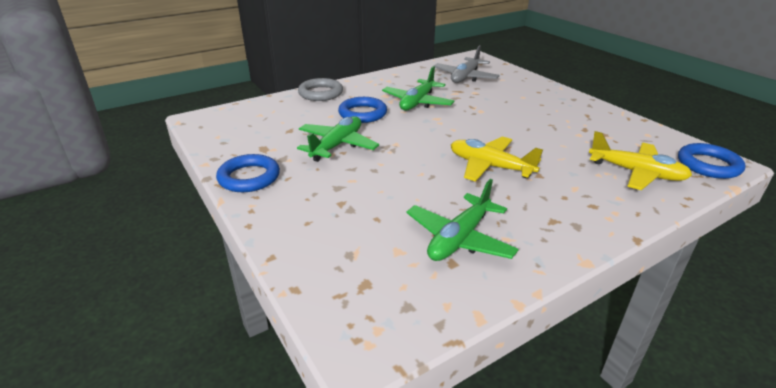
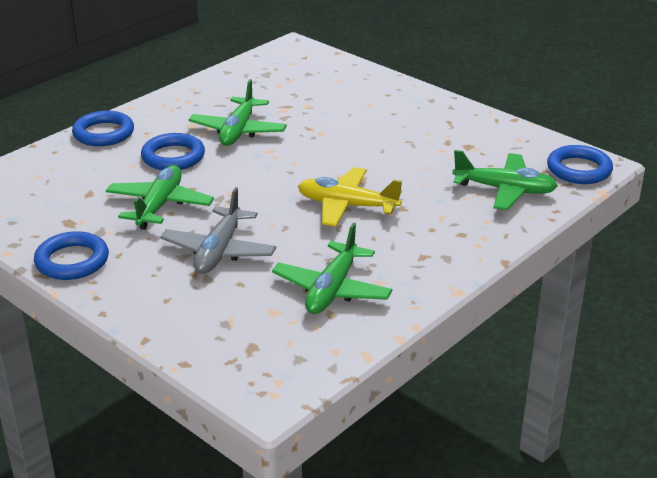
camera: 15 degrees left, 0 degrees up
grey ring [298,78,343,101] -> blue ring [72,111,134,146]
grey plane [434,45,500,83] -> grey plane moved to [160,187,276,274]
yellow plane [589,131,692,190] -> green plane [452,150,558,210]

